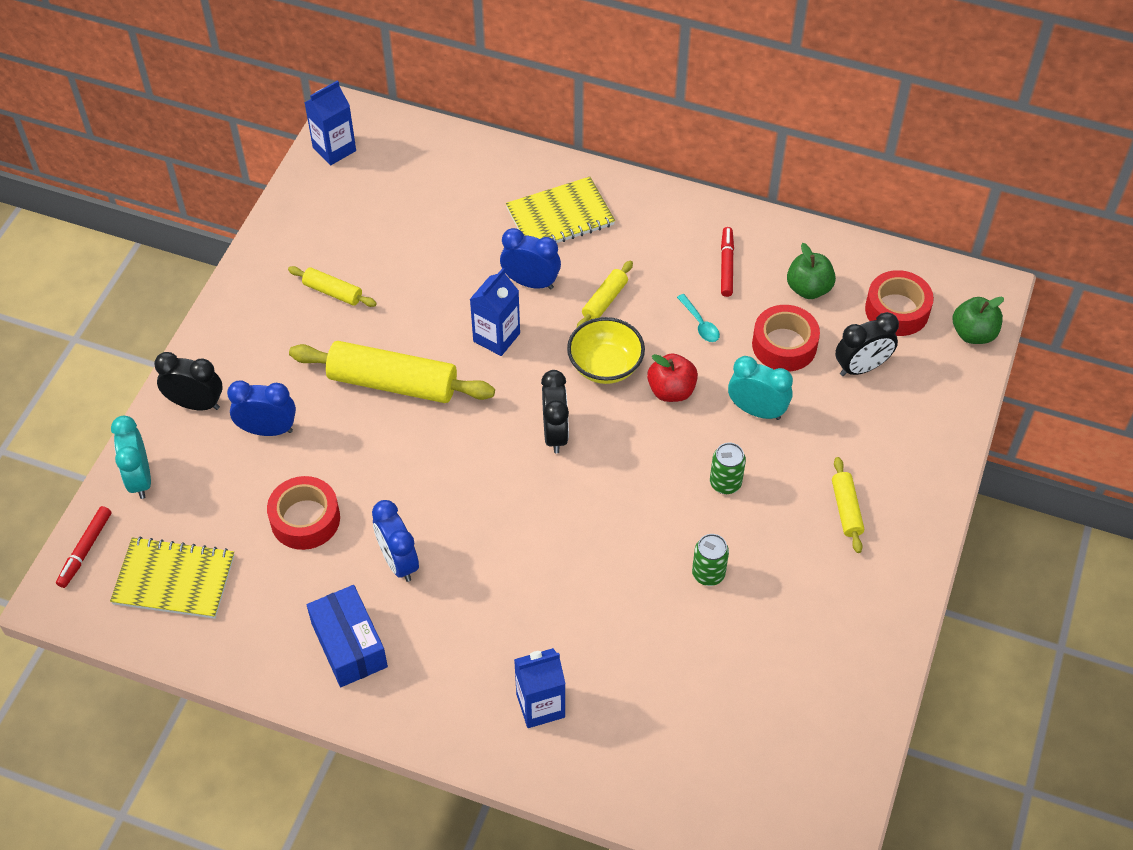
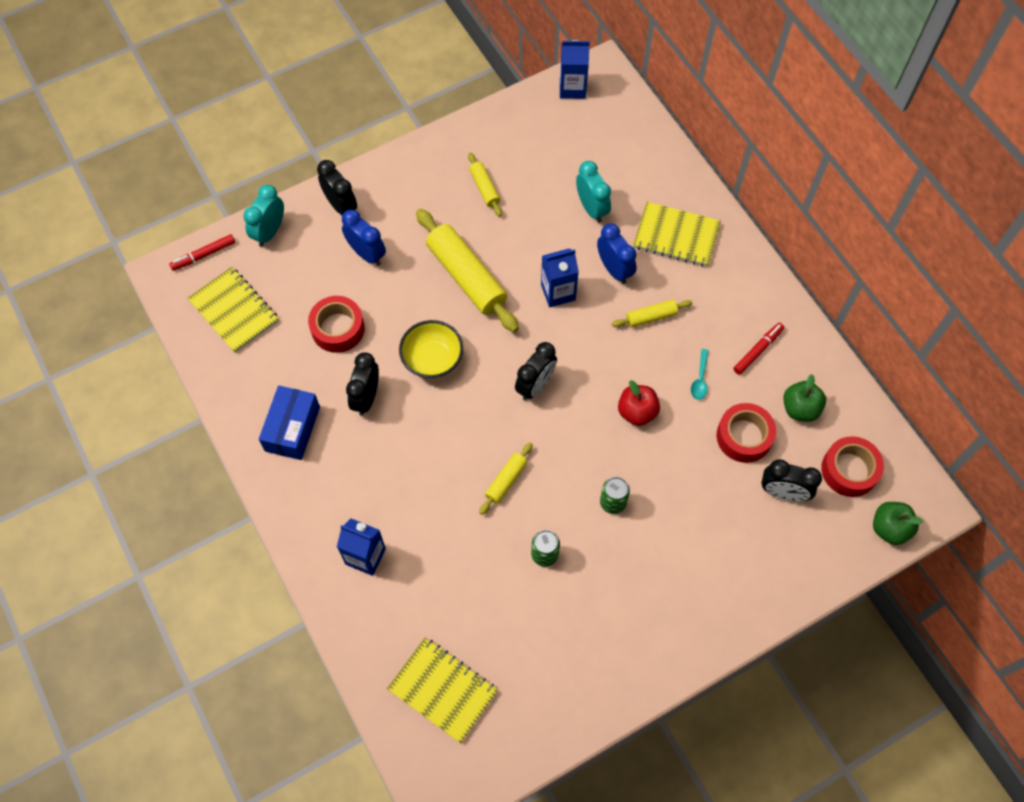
camera: 40 degrees right, 10 degrees up
blue clock [372,500,419,582] -> black clock [346,352,379,416]
yellow bowl [567,317,645,384] -> yellow bowl moved to [399,320,463,379]
turquoise clock [728,356,793,420] -> turquoise clock moved to [576,161,611,223]
yellow rolling pin [832,457,864,553] -> yellow rolling pin moved to [479,443,533,515]
none -> yellow notebook [387,638,498,743]

